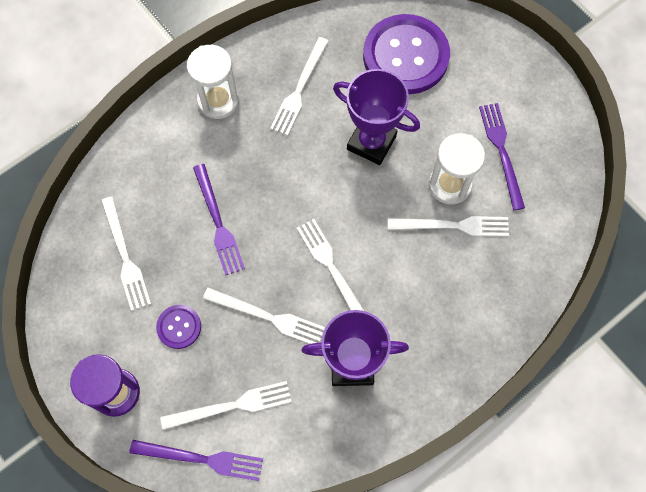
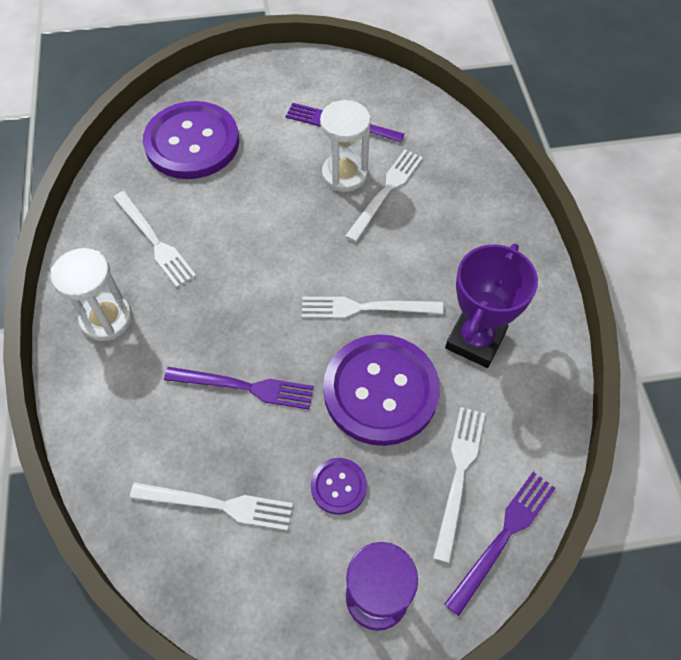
camera: 60 degrees left, 10 degrees down
white fork [203,287,325,344] -> purple button [323,334,440,446]
purple trophy [333,69,420,165] -> none

